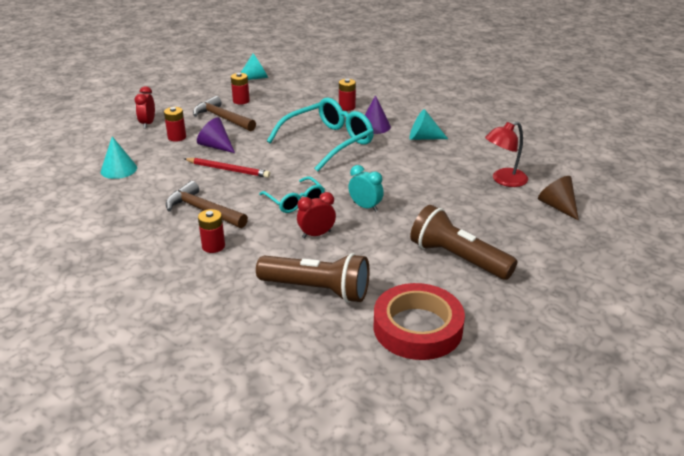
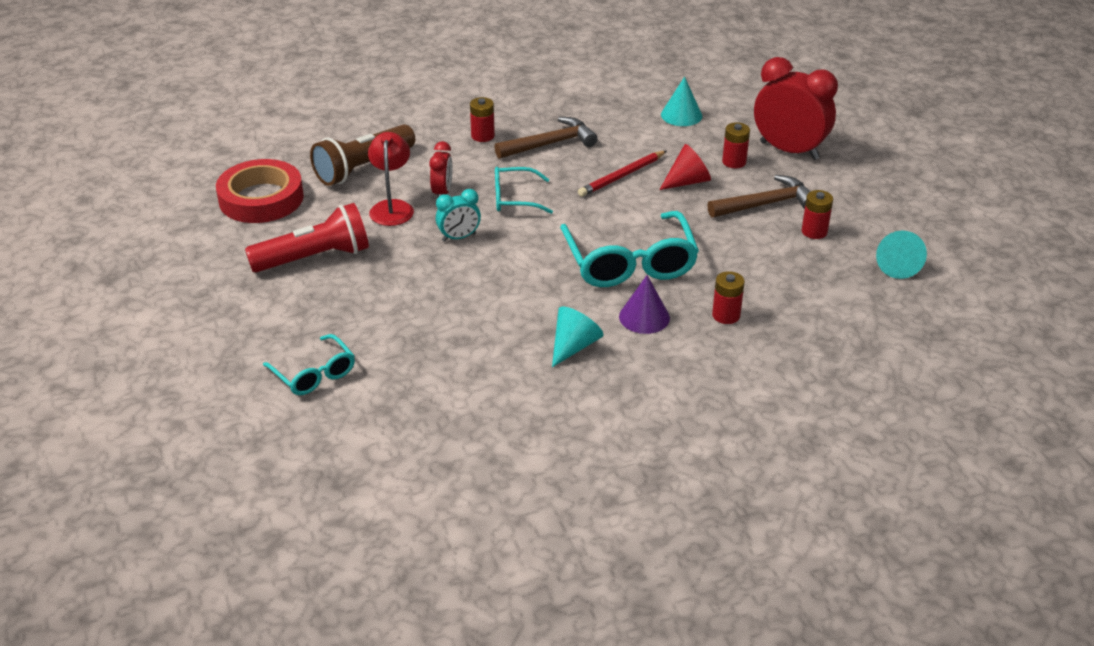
camera: 120 degrees right, 5 degrees up
red clock [135,86,155,129] -> red clock [754,57,838,160], size x1.96
purple cone [197,117,235,153] -> red cone [659,144,711,190]
brown flashlight [410,205,517,280] -> red flashlight [245,203,369,273]
red lamp [485,121,528,187] -> red lamp moved to [368,132,414,226]
brown cone [538,176,579,221] -> turquoise glasses [263,334,355,395]

